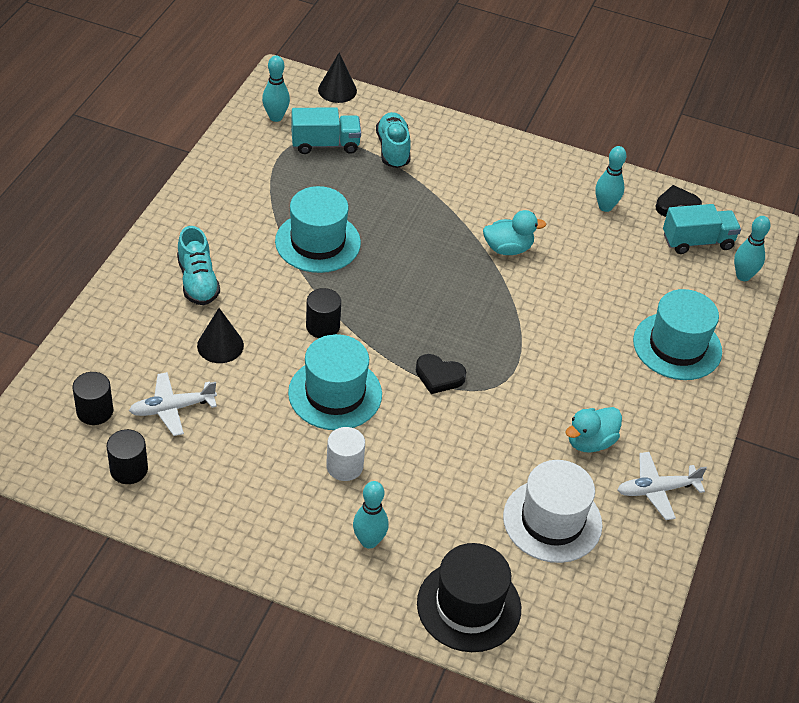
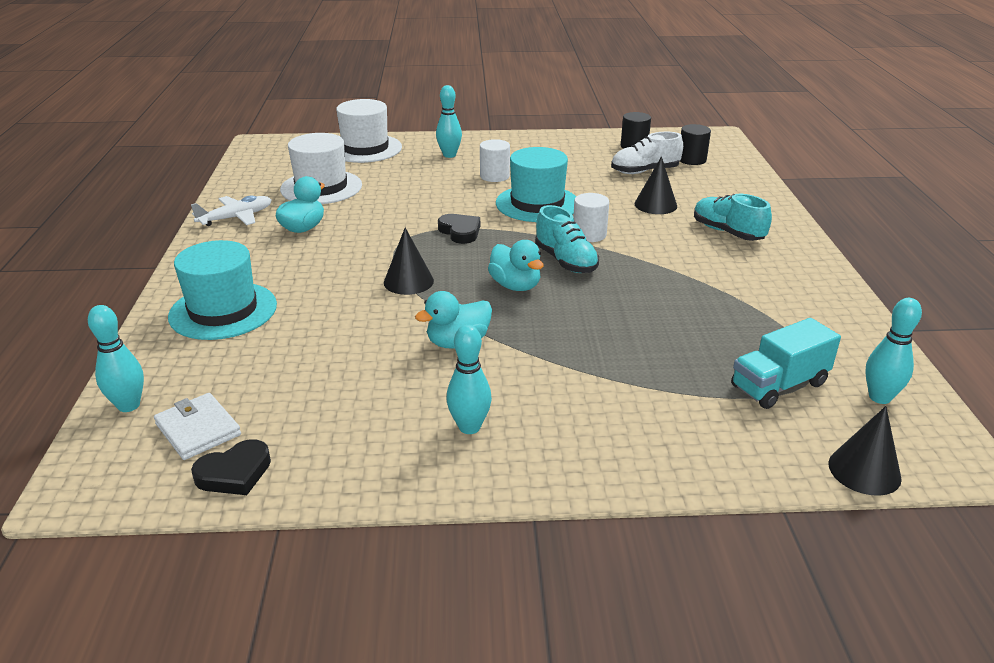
camera: 160 degrees right, 15 degrees down
white plane [129,372,217,436] -> white shoe [611,132,683,174]
turquoise hat [275,186,361,273] -> none
black cylinder [306,288,341,338] -> white cylinder [573,193,609,242]
turquoise shoe [376,112,411,168] -> turquoise shoe moved to [535,205,599,273]
black heart [416,354,466,394] -> black heart turned 60 degrees clockwise [438,214,480,244]
black hat [417,543,521,652] -> white hat [336,99,402,163]
turquoise bowling pin [596,146,626,212] -> turquoise bowling pin moved to [446,324,492,434]
turquoise truck [663,204,741,254] -> white wallet [154,393,241,460]
none -> black cone [384,228,434,295]
none -> turquoise duck [488,240,544,291]

